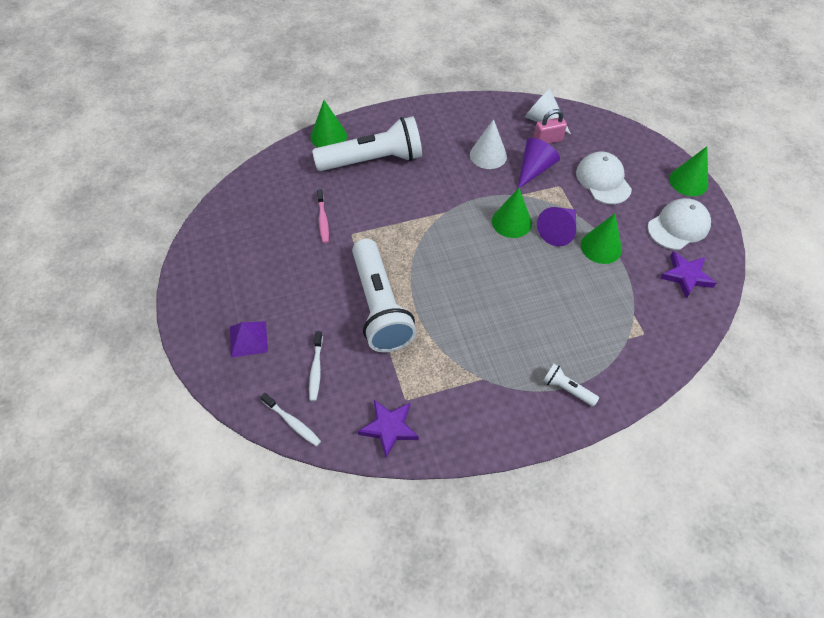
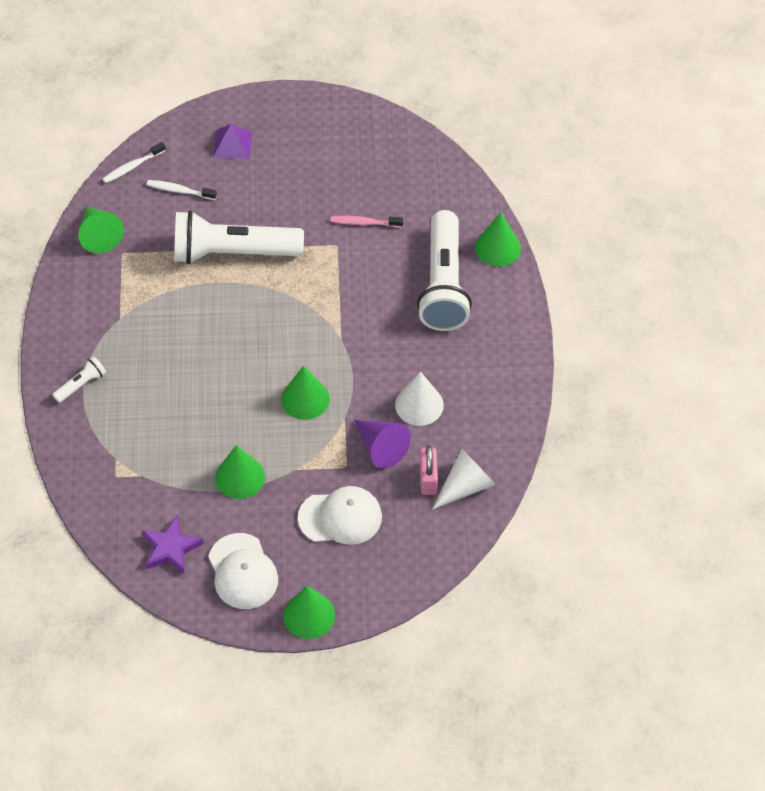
camera: 105 degrees right, 0 degrees up
purple star [358,400,419,458] -> green cone [78,206,124,253]
purple cone [537,207,576,246] -> none

